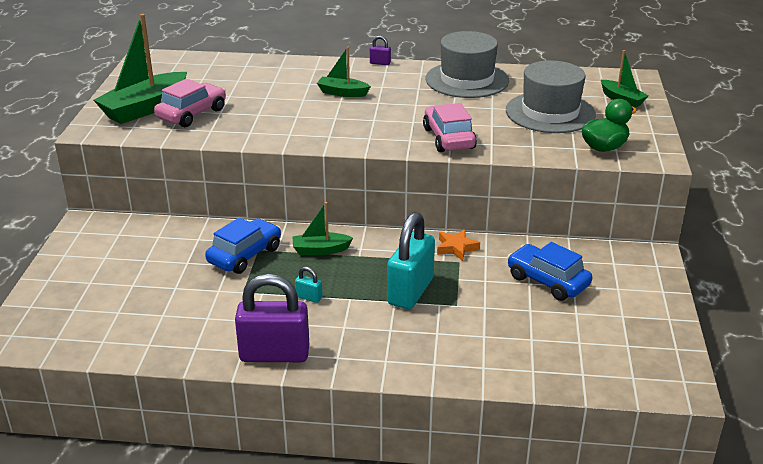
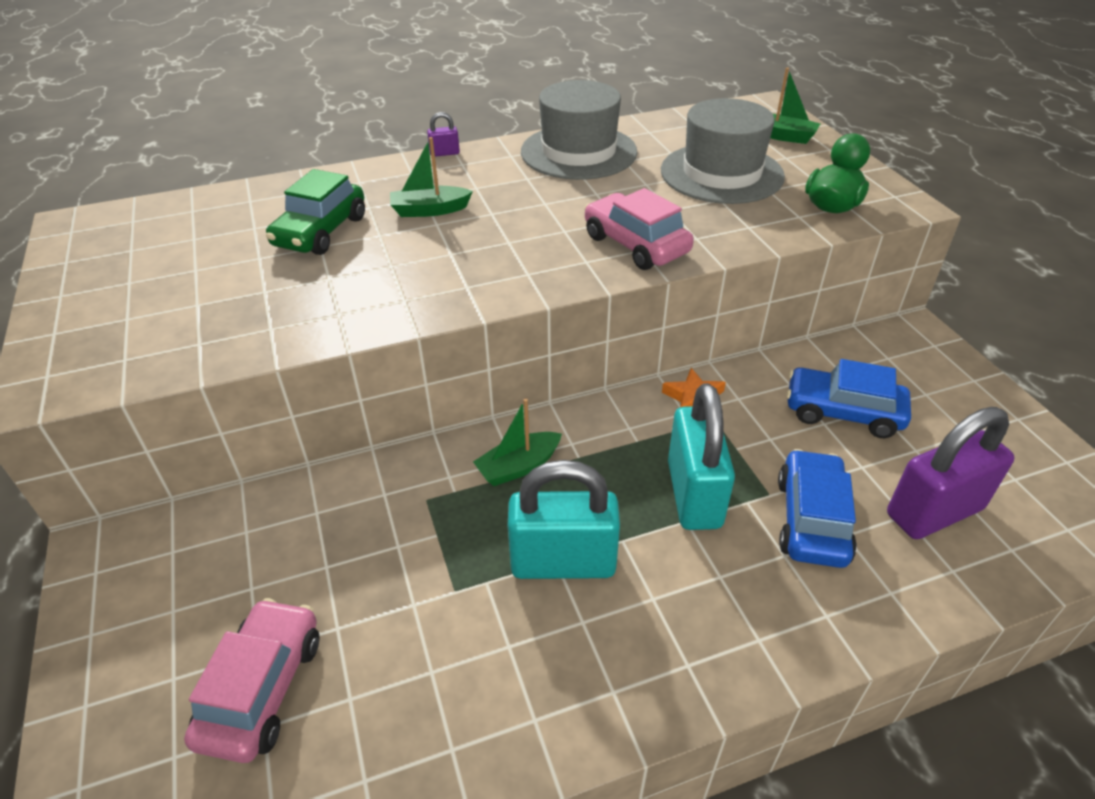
camera: 25 degrees left, 10 degrees up
green boat [93,14,187,124] -> none
pink car [154,79,226,127] -> pink car moved to [184,598,320,763]
blue car [205,218,281,274] -> blue car moved to [778,449,857,568]
purple padlock [235,274,309,362] -> purple padlock moved to [887,407,1015,539]
turquoise padlock [295,267,322,303] -> turquoise padlock [508,460,620,579], size x2.44
none -> green car [266,169,365,255]

